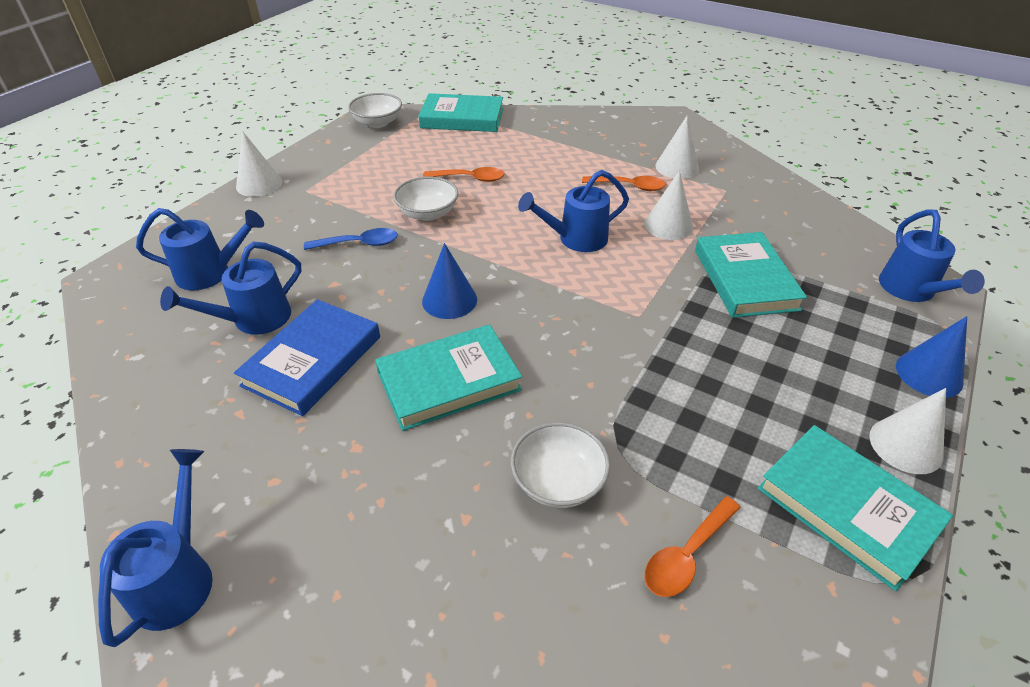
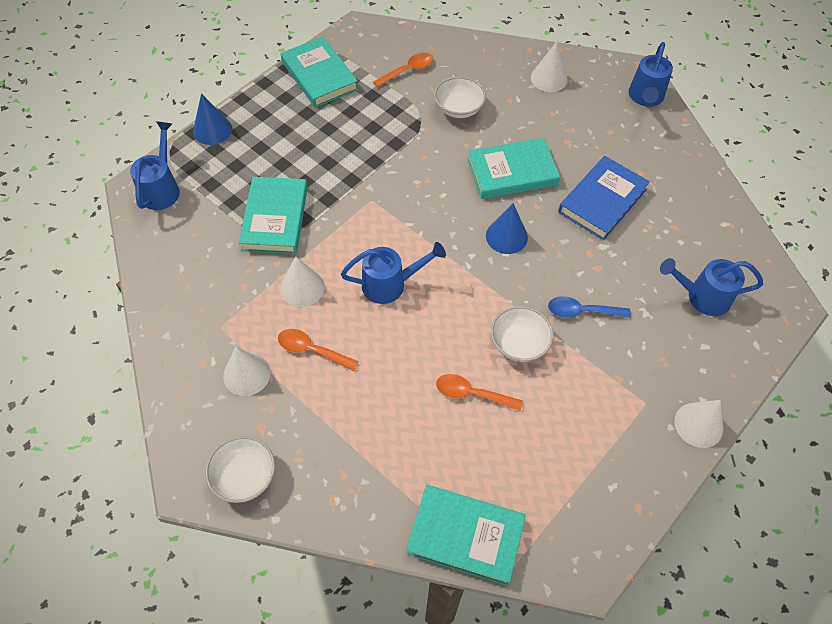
camera: 170 degrees left, 15 degrees up
blue watering can [160,242,301,335] -> none
white bowl [348,93,402,128] -> white bowl moved to [205,436,275,503]
white cone [869,388,946,474] -> white cone moved to [531,41,567,92]

